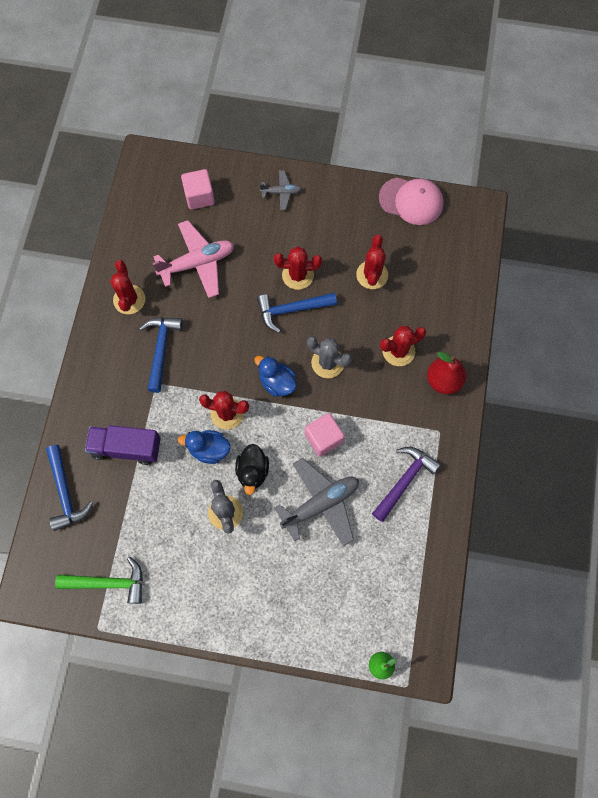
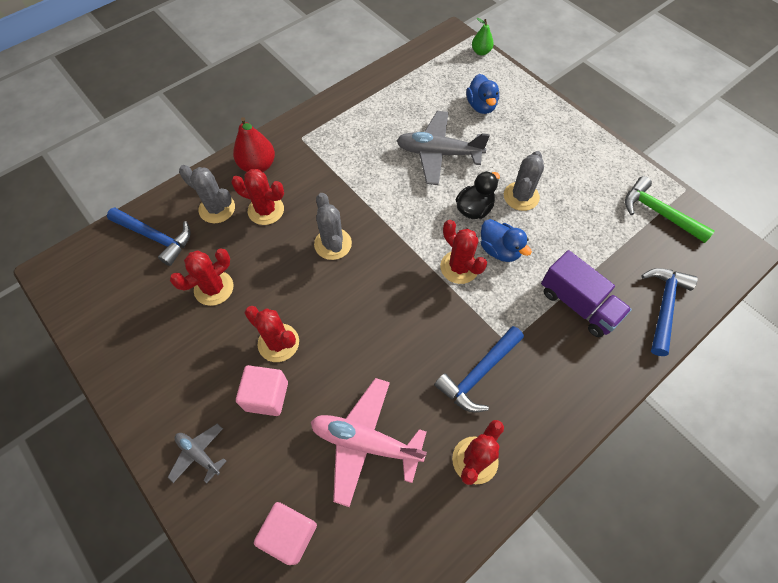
camera: 140 degrees left, 10 degrees down
blue duck [254,356,297,397] -> blue duck moved to [466,74,499,114]
blue hammer [257,293,337,333] -> blue hammer moved to [107,207,191,266]
pink cube [305,413,345,457] -> pink cube moved to [236,365,288,416]
purple hammer [372,447,441,522] -> none
pink cap [379,178,444,225] -> none
none -> grey cactus [179,165,235,223]

